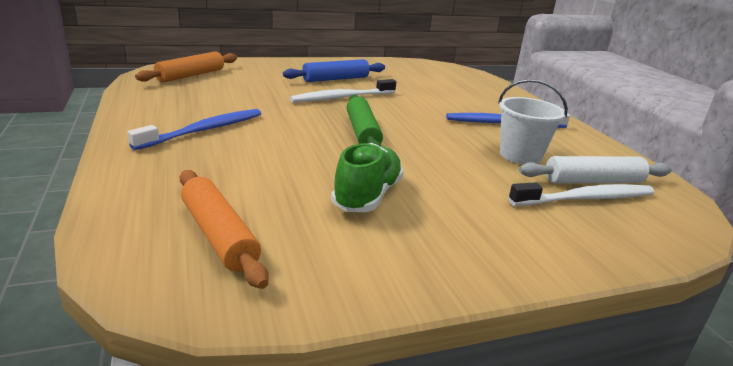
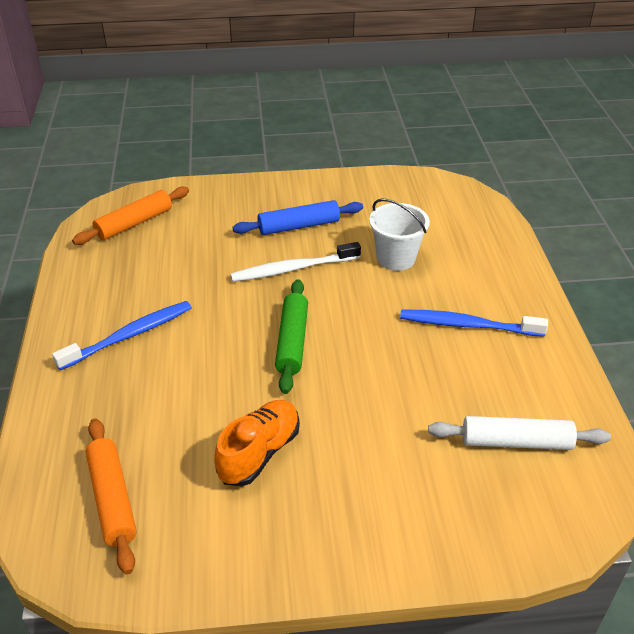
camera: 15 degrees right, 15 degrees up
green shoe [331,143,404,212] -> orange shoe [214,400,300,486]
white bucket [498,79,568,165] -> white bucket moved to [369,198,430,271]
white toothbrush [508,182,654,206] -> none

